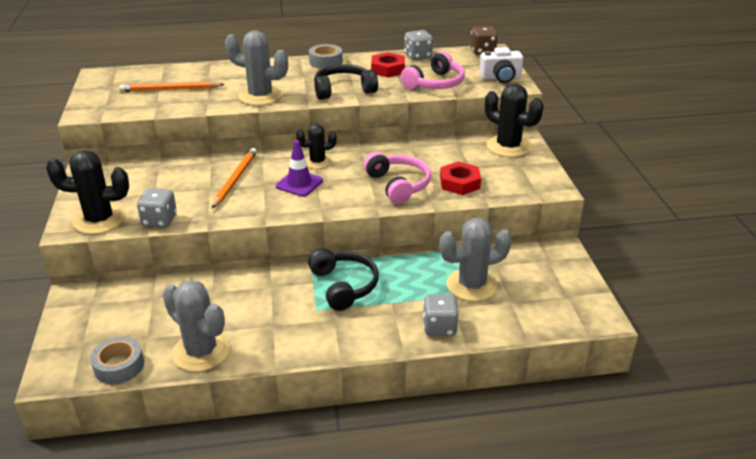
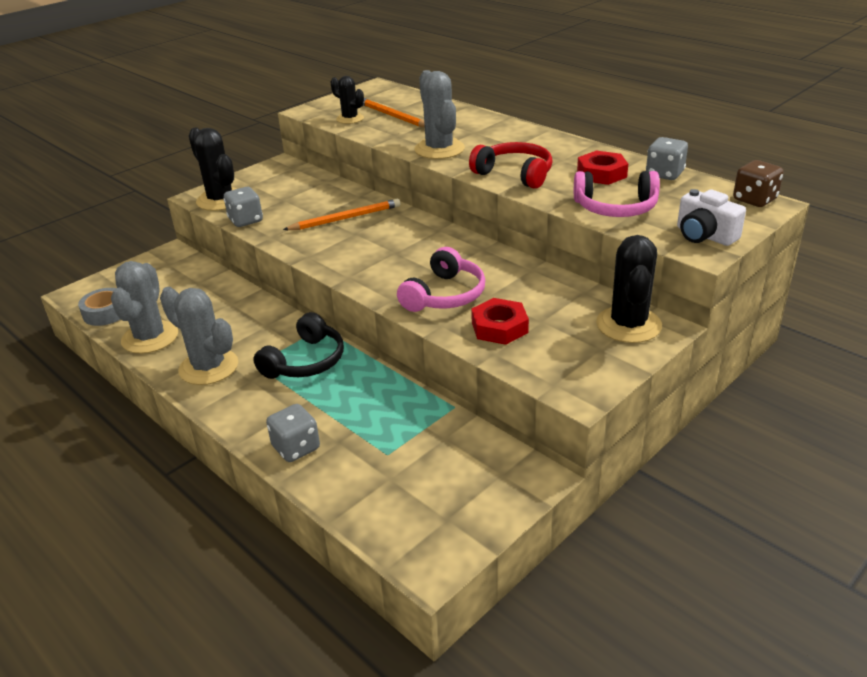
camera: 55 degrees right, 0 degrees up
purple traffic cone [276,140,323,197] -> none
black cactus [296,124,337,169] -> black cactus moved to [330,76,364,124]
grey tape [309,44,343,69] -> none
black headphones [314,64,378,100] -> red headphones [469,142,553,189]
grey cactus [439,218,512,301] -> grey cactus moved to [160,287,238,385]

